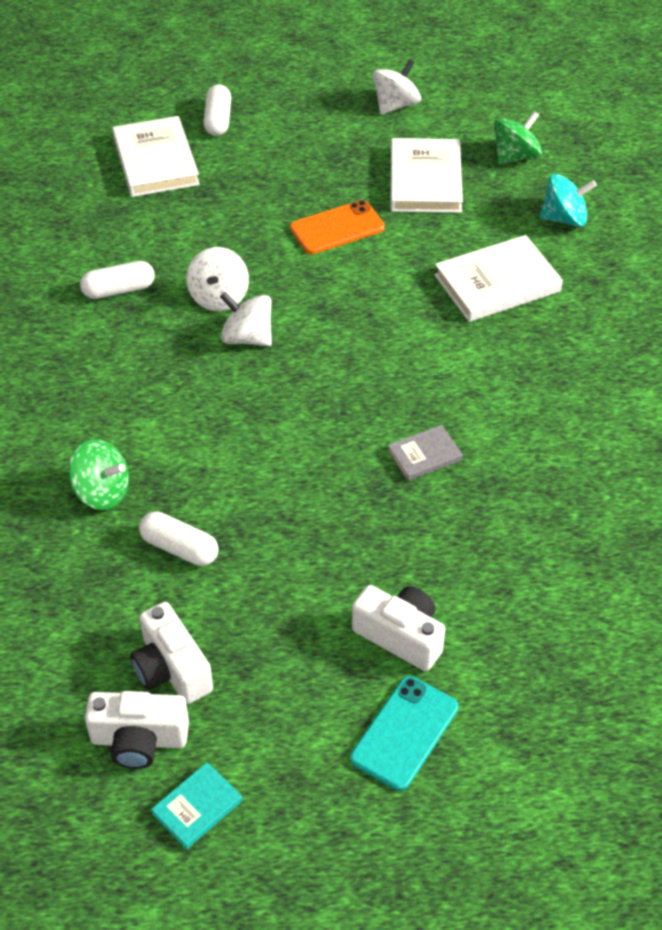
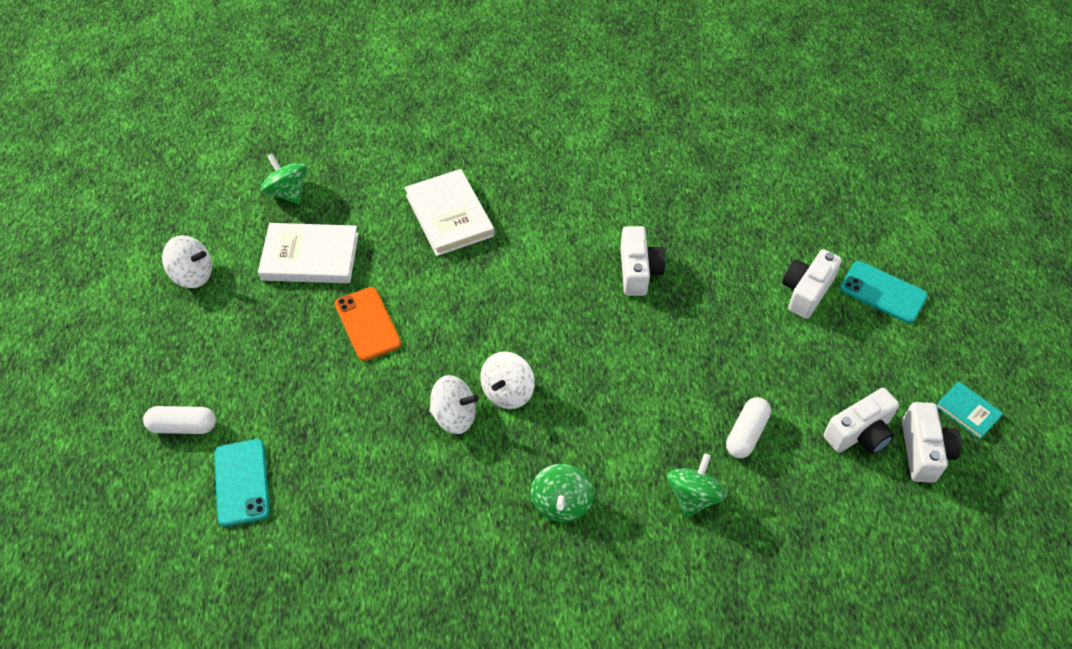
camera: 90 degrees left, 5 degrees up
white capsule [80,261,155,299] -> none
white book [112,116,200,197] -> turquoise phone [214,439,270,527]
white spinning top [372,59,421,114] -> white spinning top turned 150 degrees clockwise [162,235,212,288]
grey book [387,425,463,481] -> white camera [620,226,665,296]
turquoise spinning top [539,174,597,227] -> none
none -> green spinning top [531,464,594,522]

